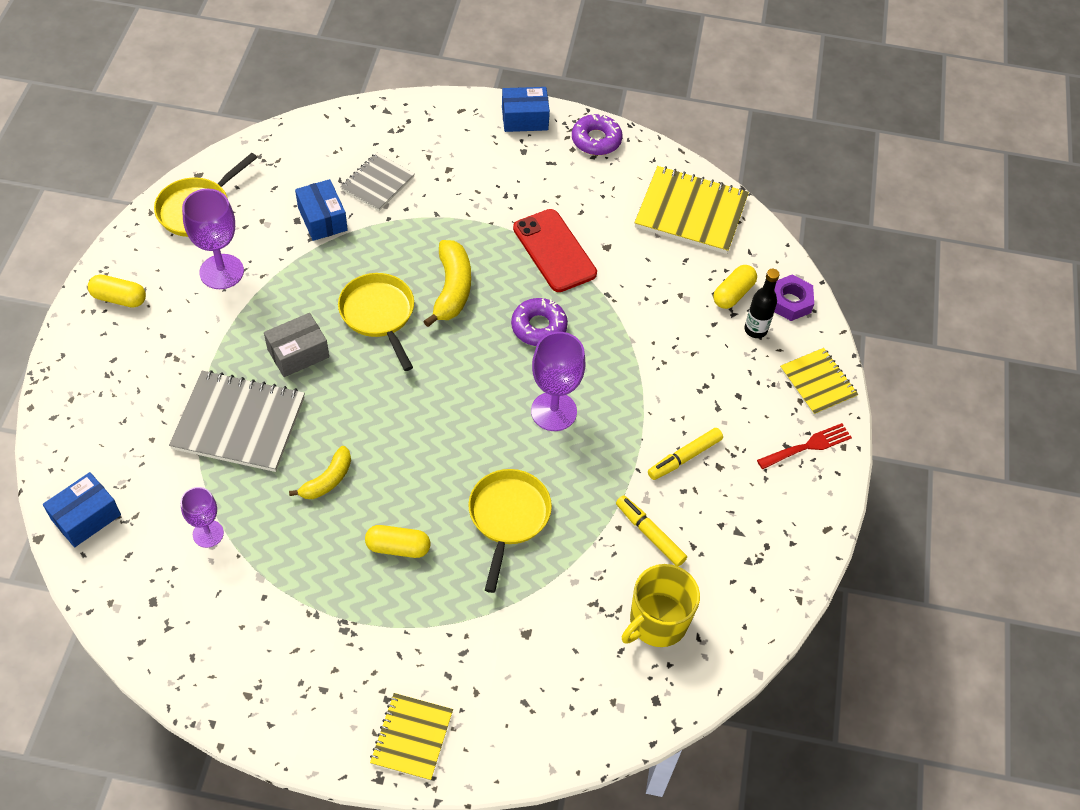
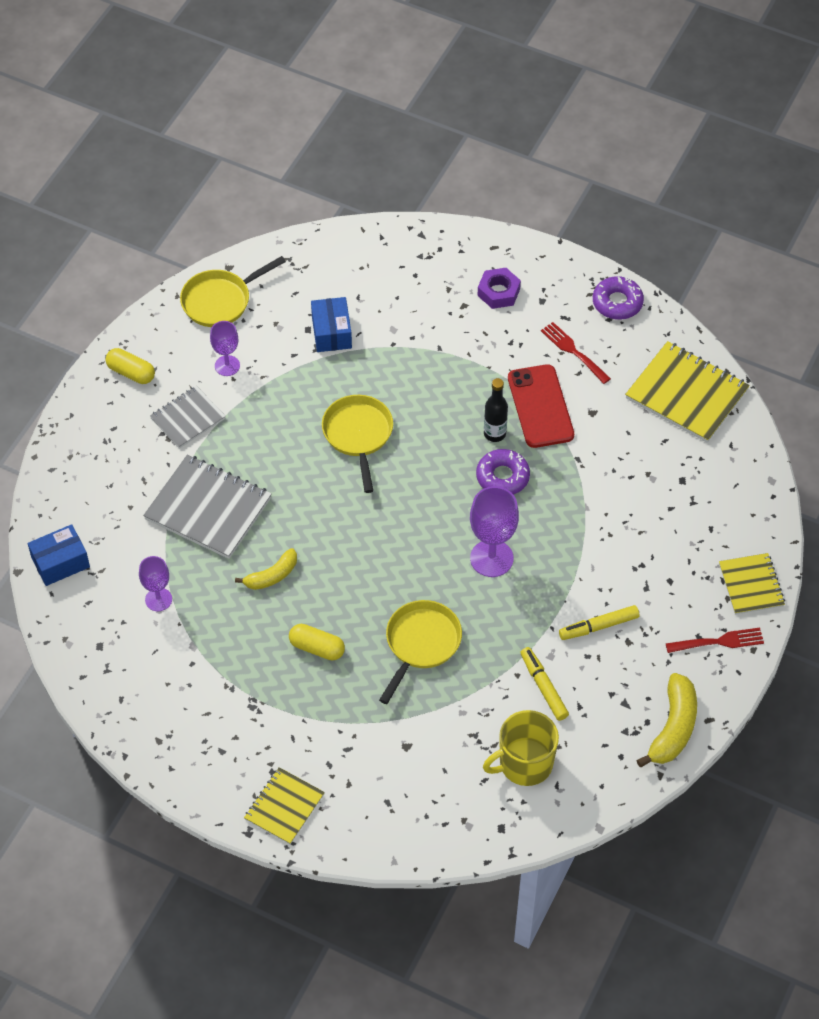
camera: 20 degrees right, 0 degrees up
purple goblet [182,189,244,289] -> purple goblet [210,321,240,376], size x0.62
grey box [264,313,329,377] -> none
grey notebook [340,152,414,211] -> grey notebook moved to [150,386,226,449]
yellow banana [423,240,471,327] -> yellow banana moved to [637,673,697,767]
blue box [502,87,550,132] -> none
yellow capsule [713,265,757,309] -> none
black bottle [744,269,780,338] -> black bottle moved to [484,378,508,442]
purple nut [774,274,814,321] -> purple nut moved to [477,268,521,309]
none -> red fork [541,322,611,384]

